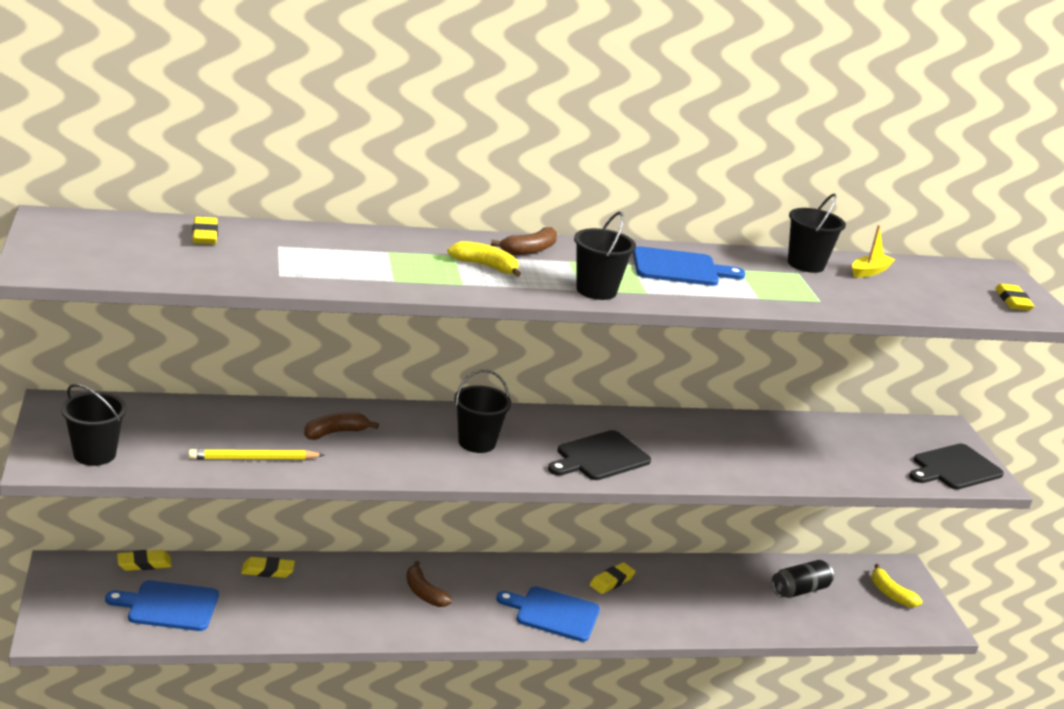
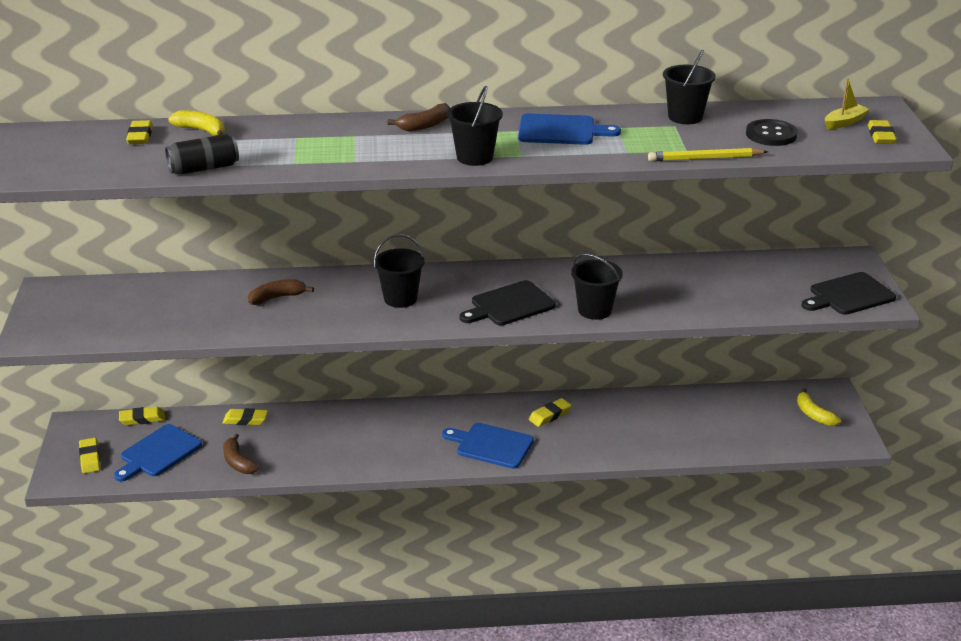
camera: 10 degrees right, 5 degrees up
black bucket [61,384,127,466] -> black bucket moved to [571,253,623,320]
blue cutting board [105,580,219,631] -> blue cutting board turned 60 degrees counterclockwise [114,424,202,482]
yellow pencil [188,449,324,460] -> yellow pencil moved to [648,148,768,161]
brown banana [406,561,452,607] -> brown banana moved to [223,433,259,474]
yellow banana [447,241,521,277] -> yellow banana moved to [168,110,225,135]
black can [772,560,834,598] -> black can moved to [165,134,239,175]
yellow boat [852,225,895,278] -> yellow boat moved to [825,78,870,129]
none -> yellow eraser [79,438,100,473]
none -> black button [746,119,798,146]

